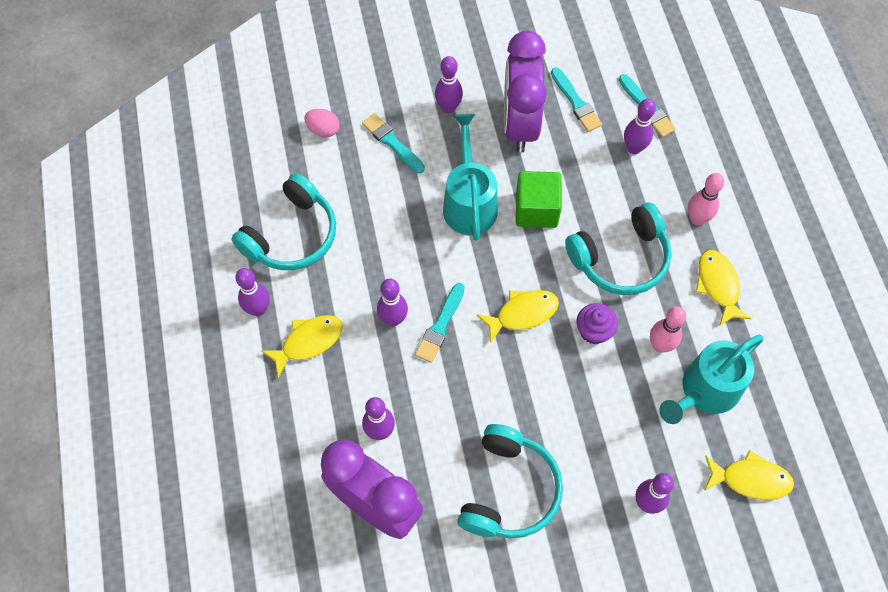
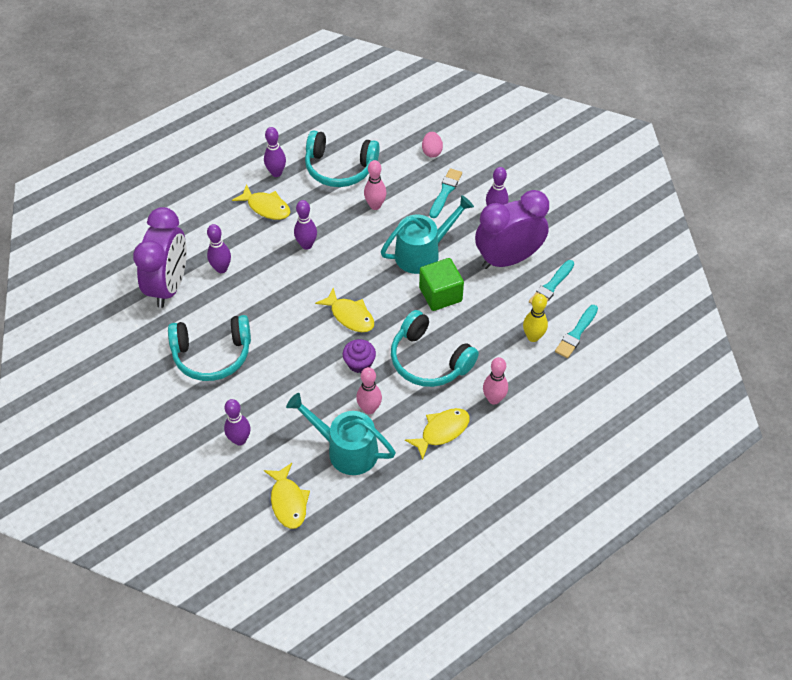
camera: 65 degrees right, 10 degrees down
turquoise brush [415,283,465,363] -> none
purple bowling pin [624,99,656,154] -> yellow bowling pin [523,294,548,342]
none -> pink bowling pin [364,160,386,210]

